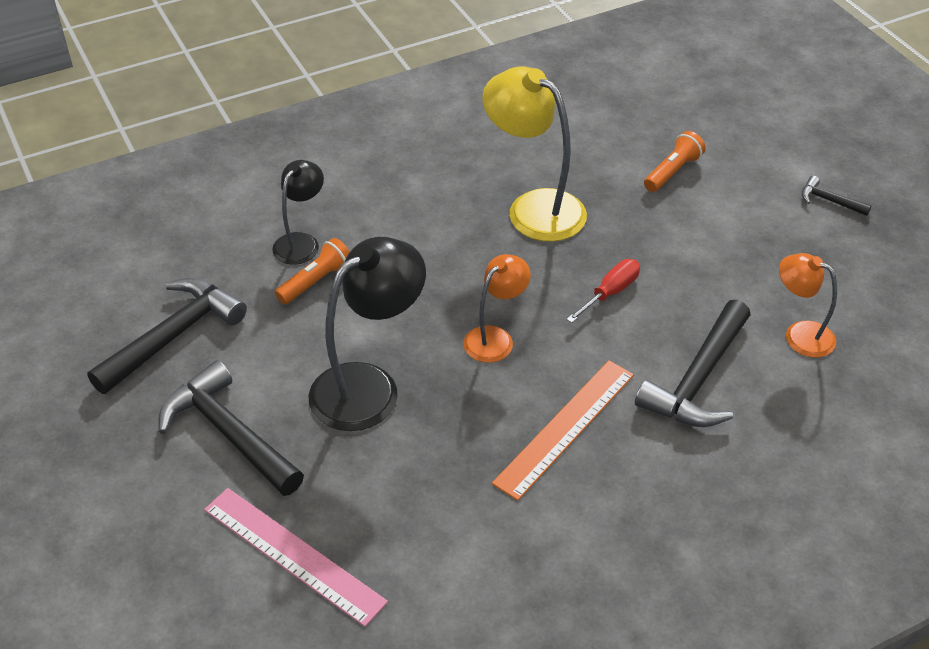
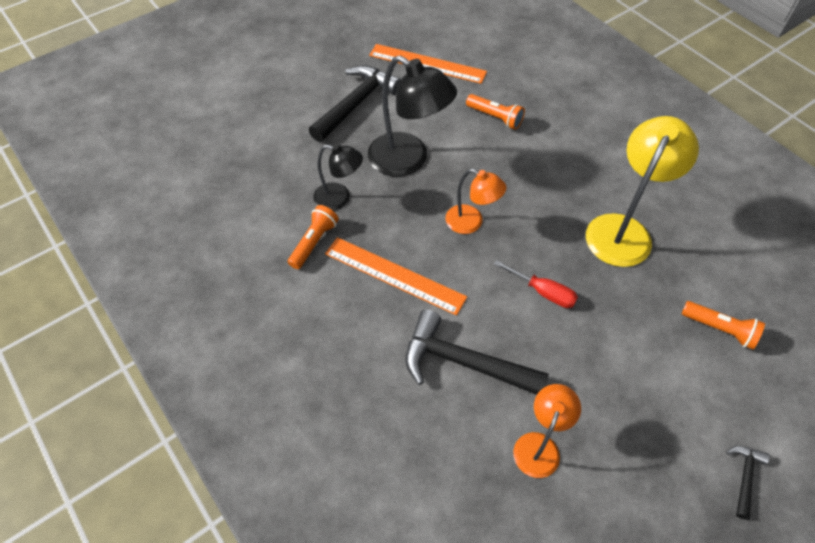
camera: 80 degrees right, 10 degrees up
black hammer [87,278,247,394] -> orange ruler [369,44,487,84]
pink ruler [204,488,388,627] -> none
black lamp [272,160,324,265] -> black lamp moved to [313,144,363,211]
none -> orange flashlight [288,205,339,269]

